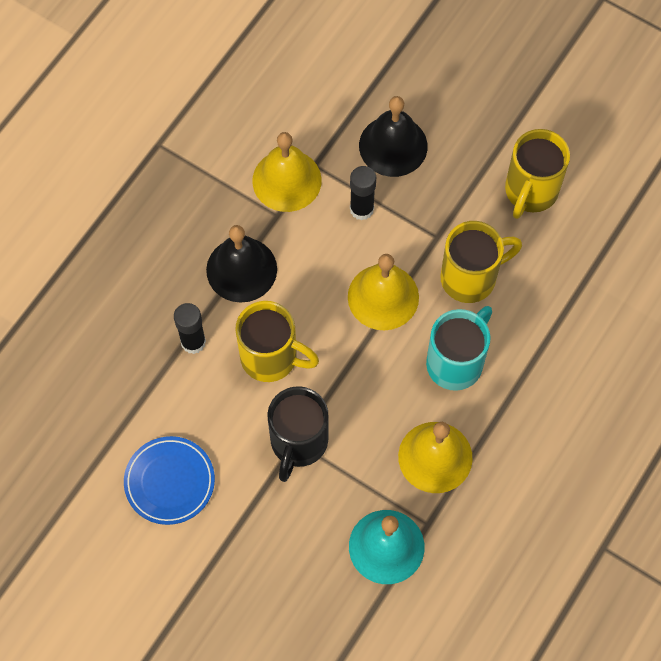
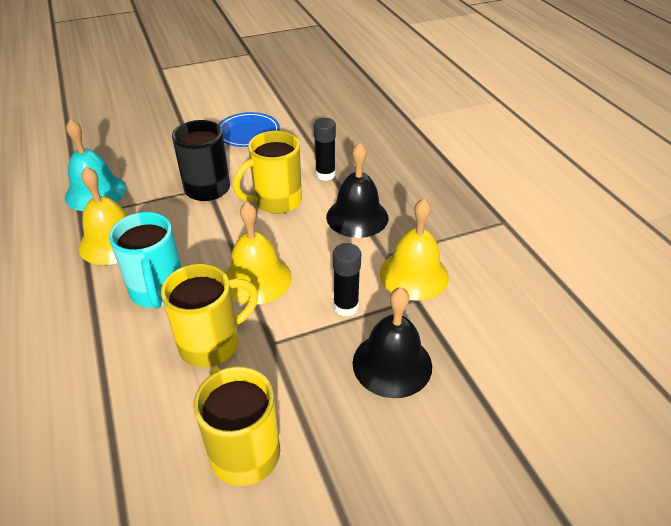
camera: 125 degrees right, 25 degrees down
yellow mug [440,221,522,303] -> yellow mug turned 135 degrees counterclockwise [161,264,258,367]

